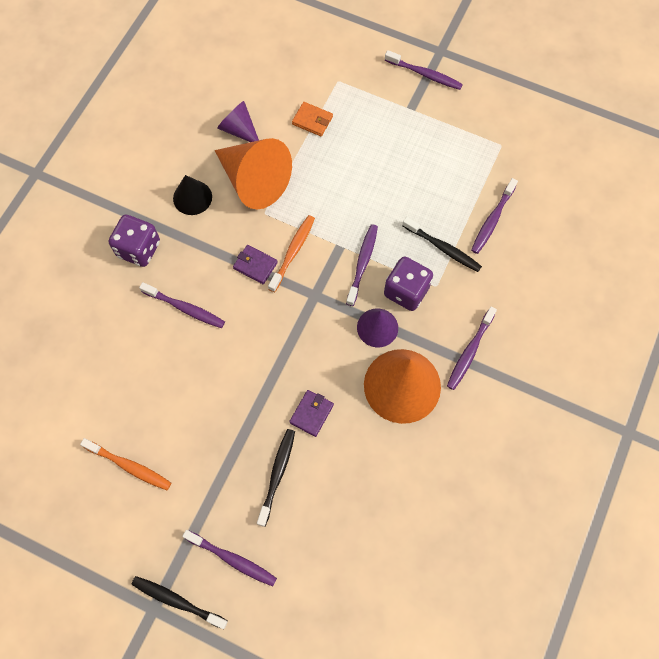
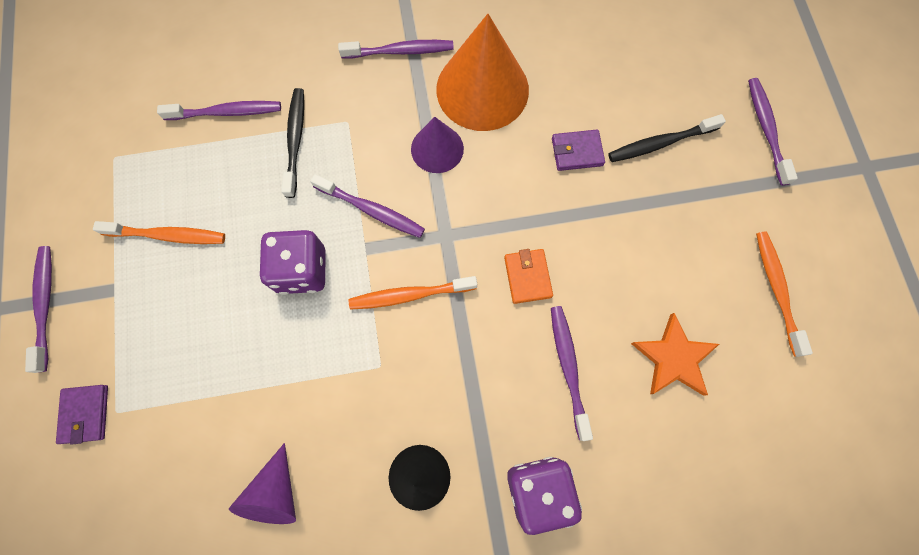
camera: 125 degrees left, 5 degrees up
black toothbrush [131,576,228,629] -> none
orange cone [215,138,292,209] -> none
purple wallet [233,245,278,284] -> purple wallet moved to [56,385,108,445]
orange wallet [292,102,333,136] -> orange wallet moved to [504,249,553,304]
purple toothbrush [346,224,378,306] -> purple toothbrush turned 135 degrees counterclockwise [310,174,425,238]
purple dice [384,257,433,311] -> purple dice moved to [259,230,325,295]
none -> orange toothbrush [93,221,225,244]
none -> orange star [631,313,719,396]

